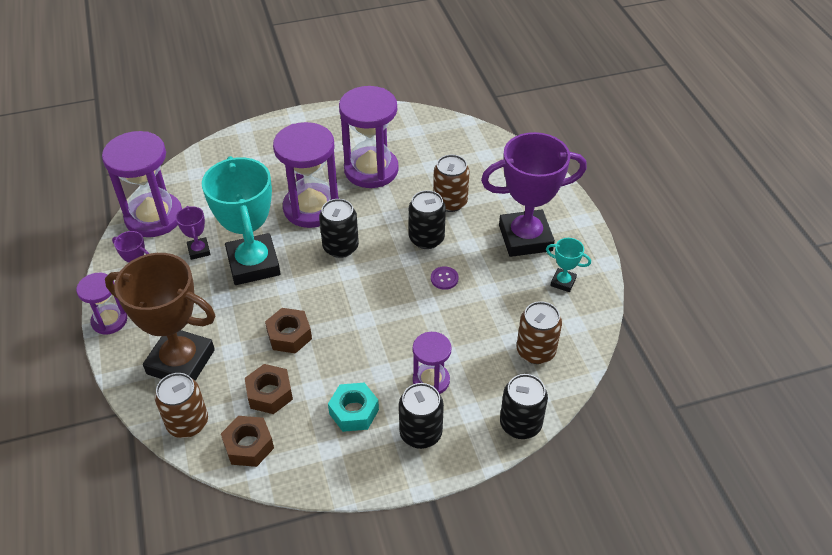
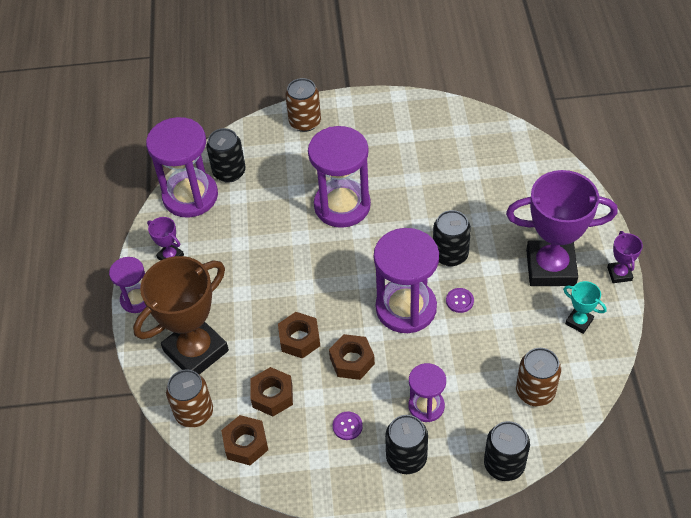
camera: 15 degrees right, 5 degrees up
brown trophy [105,253,215,381] -> brown trophy turned 75 degrees counterclockwise [133,256,229,374]
purple trophy [176,206,211,260] -> purple trophy moved to [607,231,643,283]
turquoise trophy [202,156,281,285] -> none
black can [319,199,359,258] -> black can moved to [207,128,246,183]
turquoise nut [328,383,379,432] -> purple button [333,412,363,440]
purple hourglass [339,86,399,188] -> purple hourglass moved to [374,228,439,333]
brown can [433,155,470,212] -> brown can moved to [285,78,321,132]
none -> brown nut [329,334,375,380]

